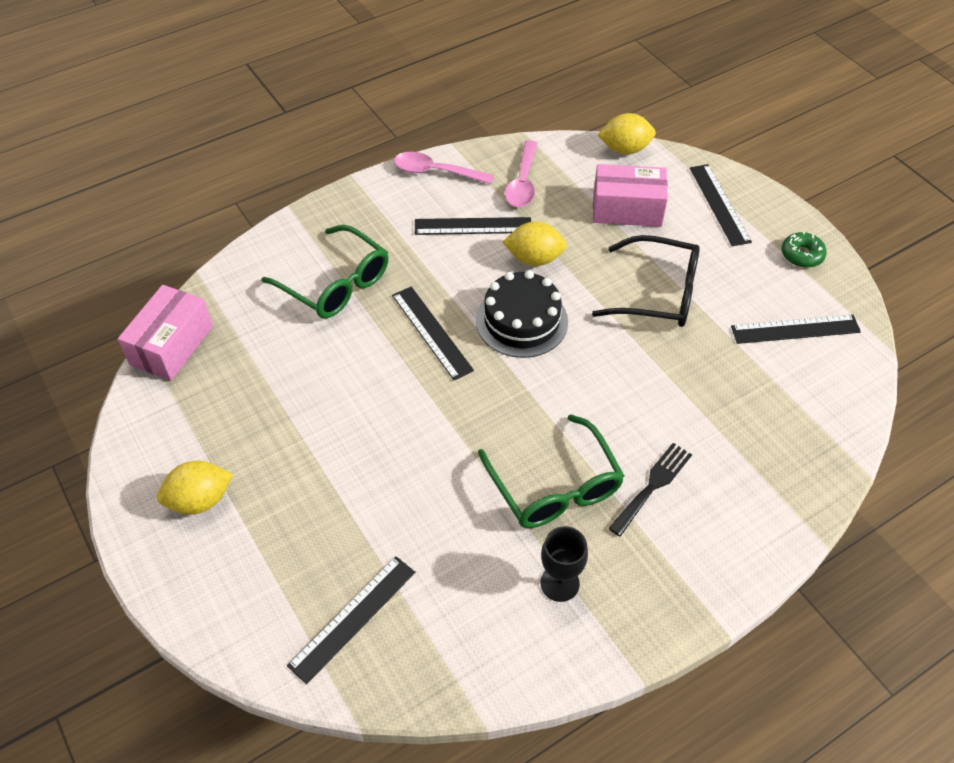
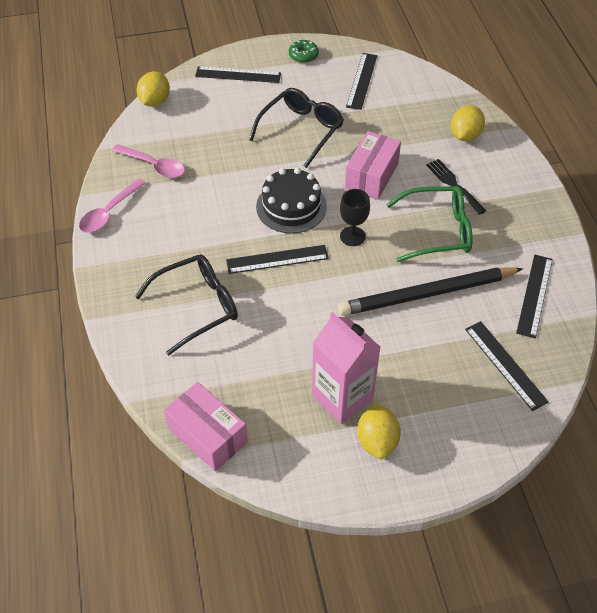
camera: 70 degrees left, 0 degrees up
green glasses [261,225,389,318] -> black glasses [135,254,238,355]
black ruler [415,217,531,235] -> black ruler moved to [516,255,553,338]
yellow lemon [503,221,567,266] -> yellow lemon moved to [451,105,485,141]
black goblet [540,526,588,602] -> black goblet moved to [340,189,370,246]
pink box [593,164,668,227] -> pink box moved to [345,131,401,200]
none -> pink carton [312,312,381,424]
none -> black pencil [338,267,523,316]

